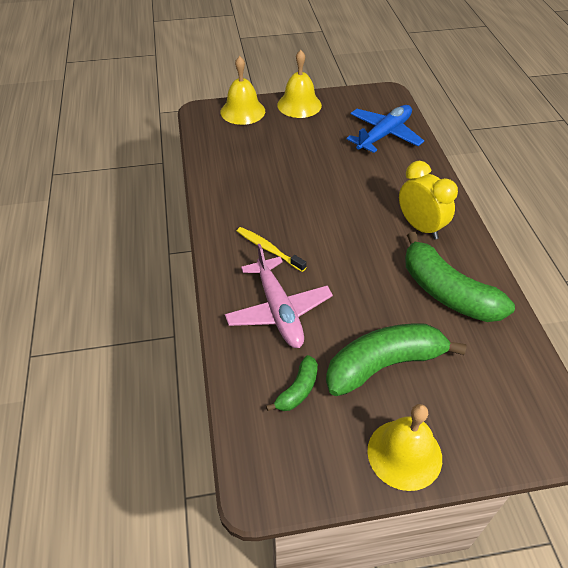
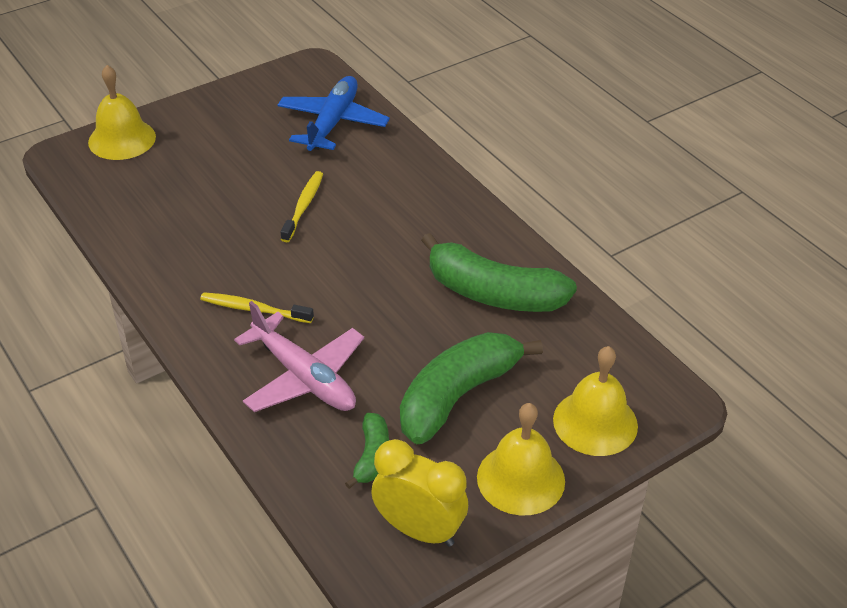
camera: 25 degrees left, 5 degrees down
yellow bell [277,50,322,118] -> yellow bell moved to [553,346,638,456]
yellow clock [399,161,458,240] -> yellow clock moved to [371,439,468,547]
none -> yellow toothbrush [281,171,323,242]

